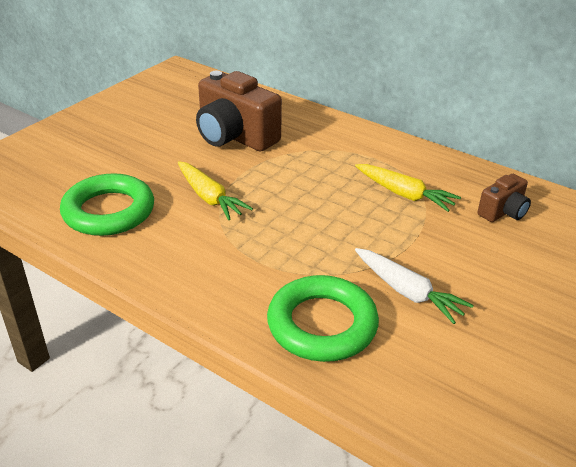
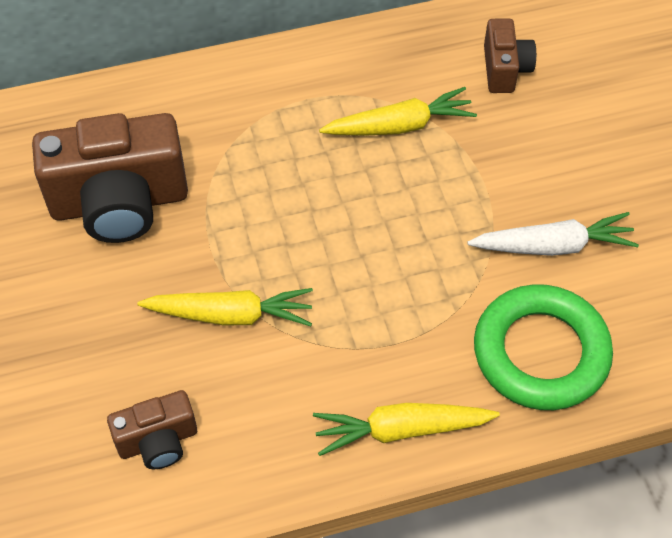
camera: 50 degrees left, 20 degrees up
green ring [60,173,154,236] -> brown camera [107,390,197,469]
none -> yellow carrot [313,403,500,456]

